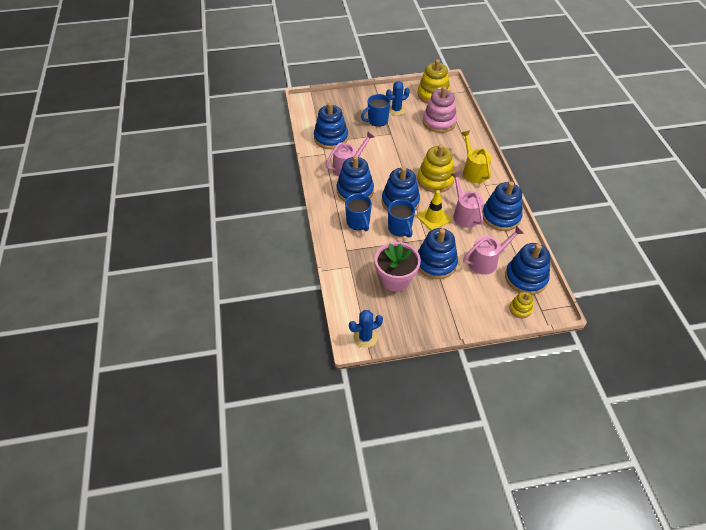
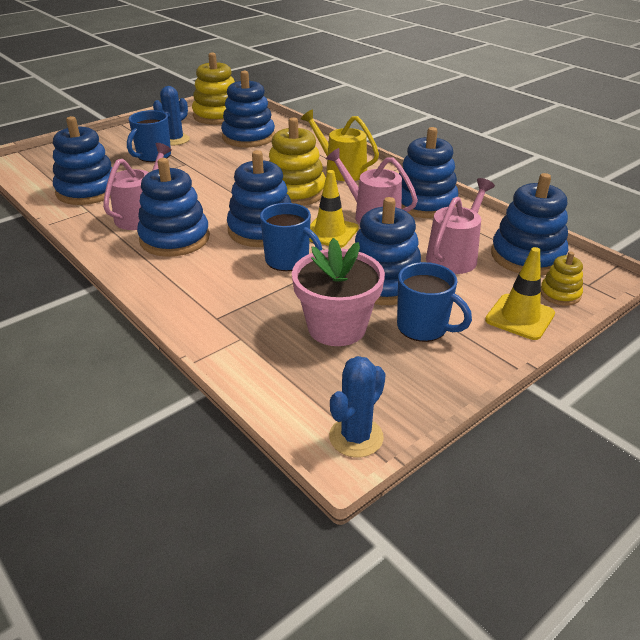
camera: 30 degrees left, 15 degrees down
blue mug [345,194,372,231] -> blue mug moved to [397,262,472,342]
pink stacking toy [423,86,457,133] -> blue stacking toy [221,71,275,147]
none -> yellow traffic cone [485,247,555,340]

